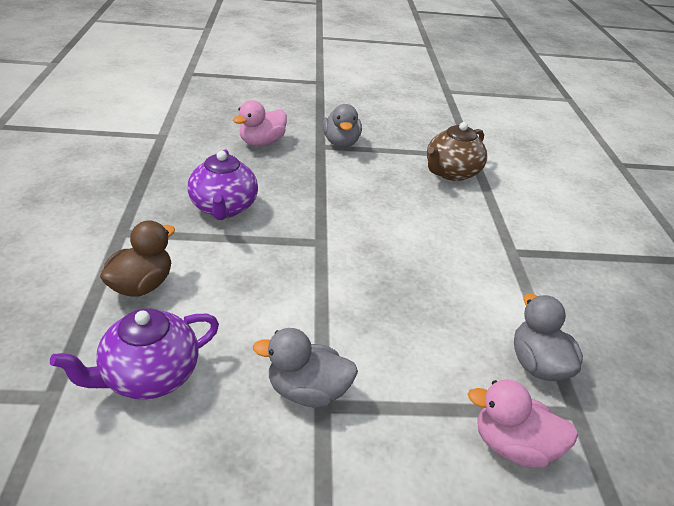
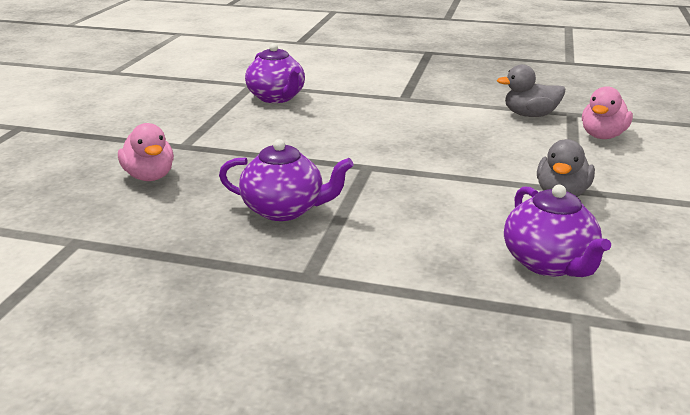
camera: 70 degrees left, 10 degrees down
brown duck [100,220,175,297] -> none
grey duck [323,104,362,147] -> none
brown teapot [427,122,487,181] -> purple teapot [245,43,305,103]

